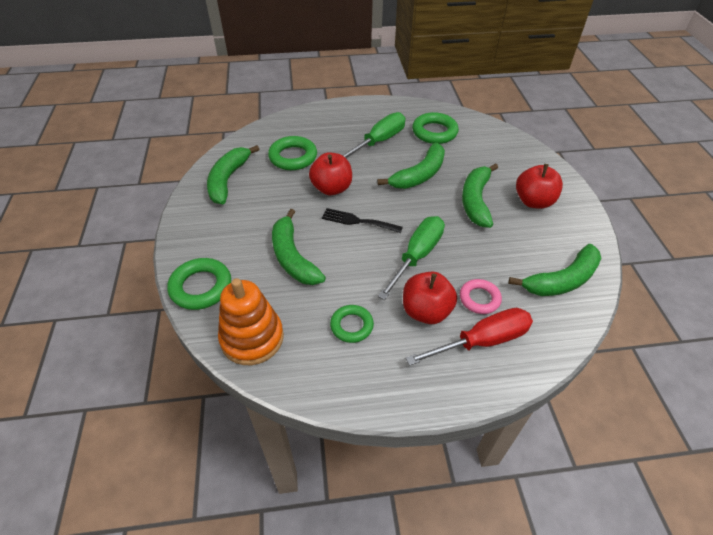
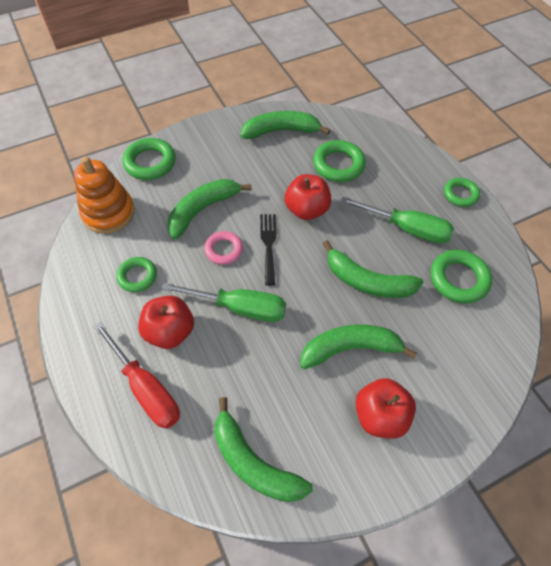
camera: 70 degrees right, 10 degrees up
pink ring [460,279,502,314] -> pink ring moved to [204,231,243,265]
none -> green ring [444,178,480,207]

